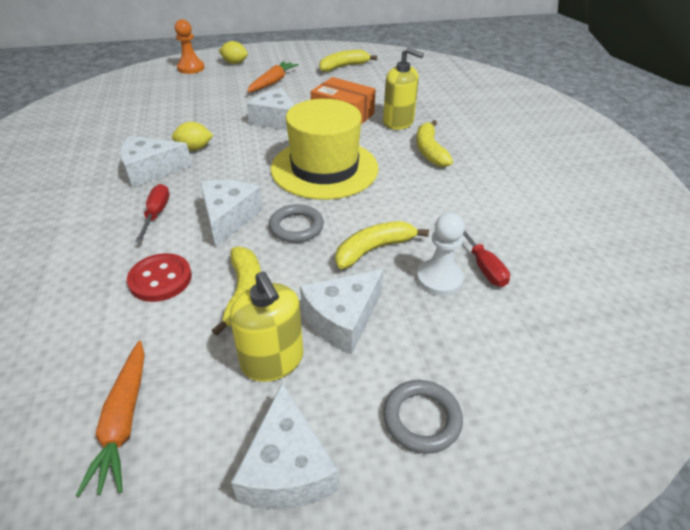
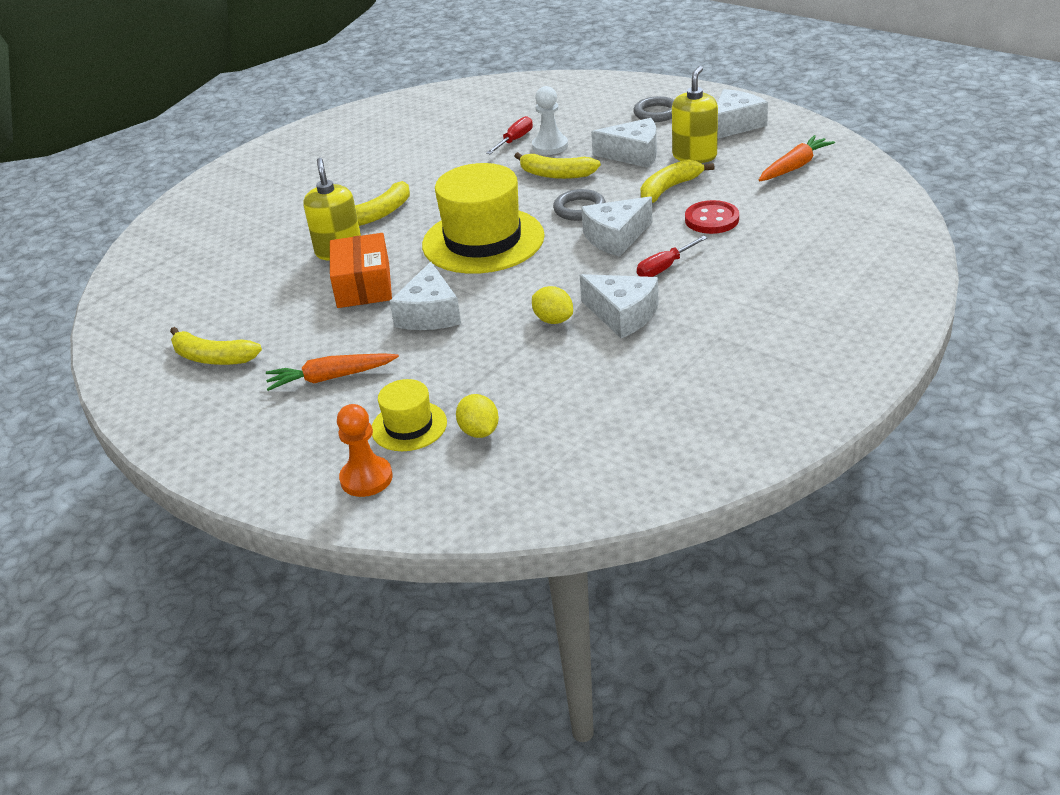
camera: 125 degrees left, 5 degrees down
yellow lemon [219,41,248,64] -> yellow lemon moved to [456,394,499,438]
none -> yellow hat [372,379,447,451]

